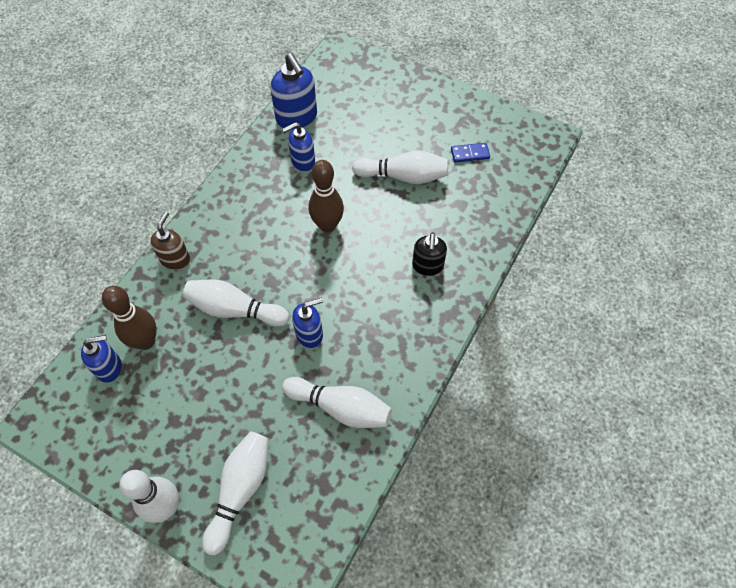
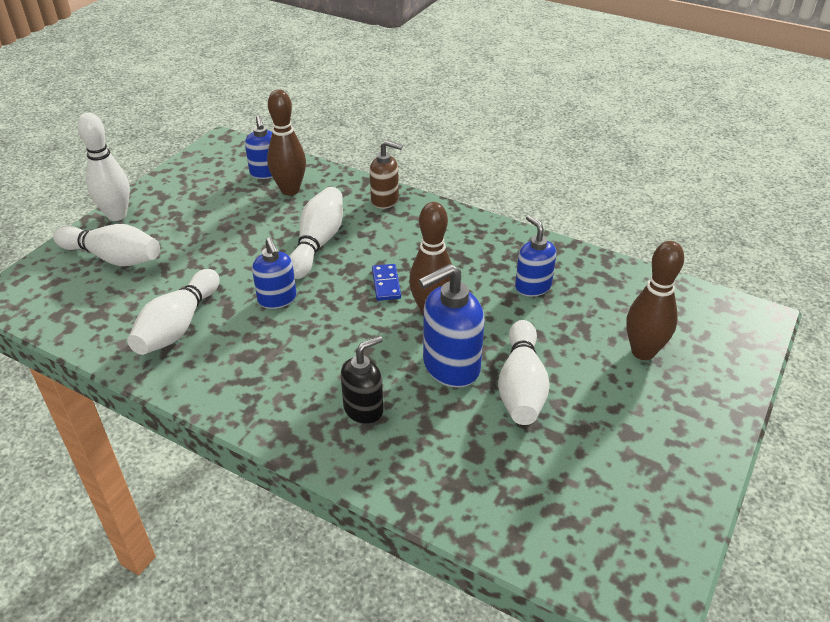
camera: 90 degrees right, 20 degrees down
blue soap dispenser [270,53,317,131] -> blue soap dispenser moved to [418,264,485,388]
black soap dispenser [412,232,447,276] -> black soap dispenser turned 135 degrees clockwise [341,335,383,424]
blue domino [451,143,490,162] -> blue domino moved to [372,264,401,301]
none -> brown bowling pin [626,241,684,360]

